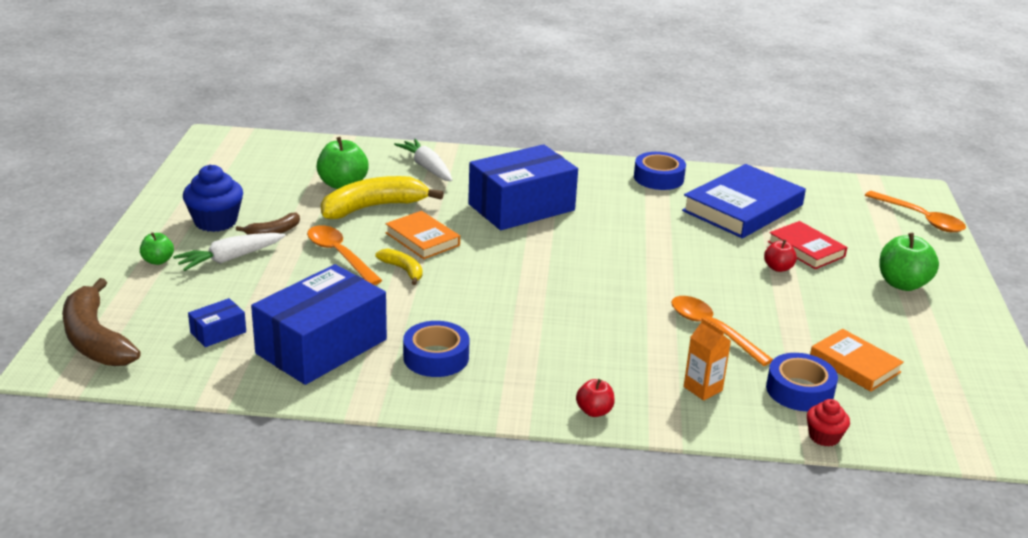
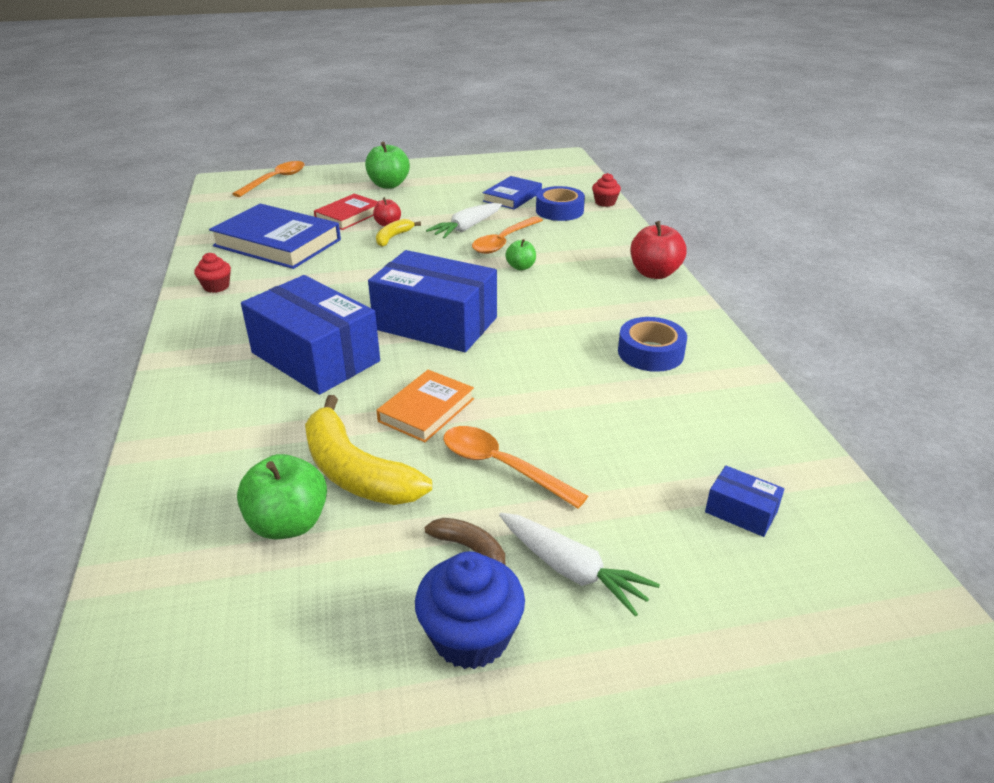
camera: 105 degrees left, 5 degrees up
brown banana [62,278,141,366] -> none
green apple [140,233,174,265] -> green apple moved to [506,239,536,270]
blue box [251,264,387,385] -> blue box moved to [368,250,497,352]
orange spoon [307,225,383,285] -> orange spoon turned 90 degrees clockwise [443,426,588,508]
yellow banana [375,248,422,285] -> yellow banana moved to [376,219,421,247]
white carrot [394,139,453,181] -> white carrot moved to [426,203,502,238]
red apple [576,379,615,417] -> red apple [631,221,687,279], size x1.76
blue tape [634,152,686,190] -> red cupcake [194,253,231,293]
orange carton [684,318,731,400] -> none
orange book [810,329,904,392] -> blue book [483,176,542,210]

